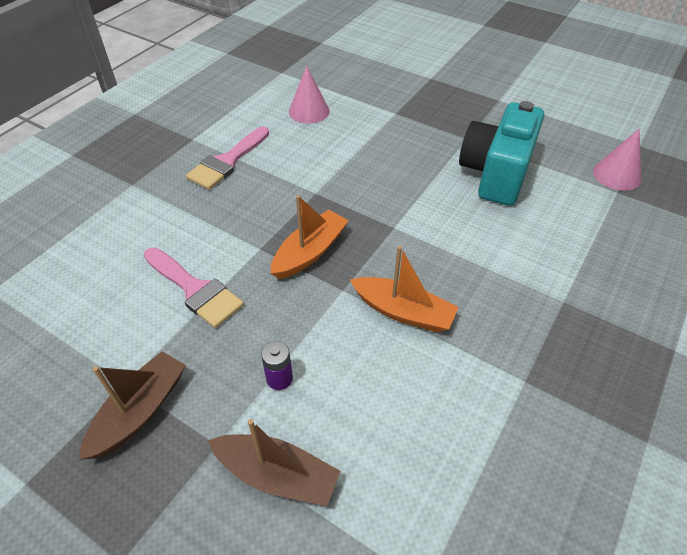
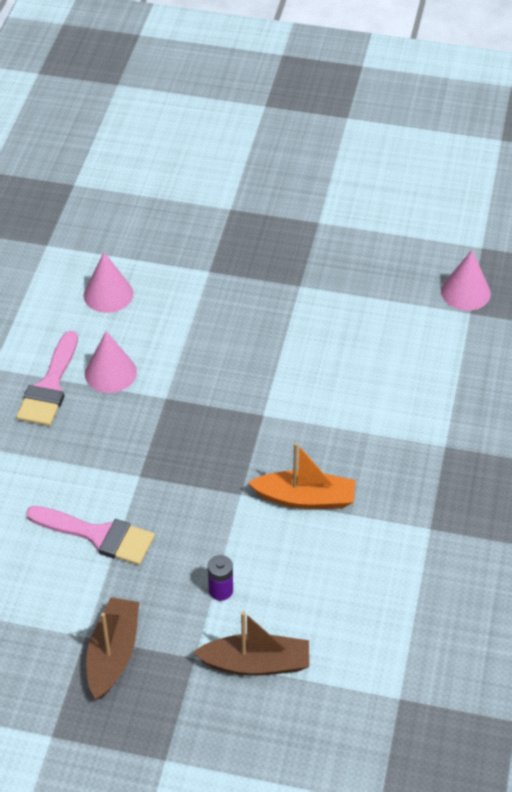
camera: 20 degrees left, 0 degrees up
orange boat [270,195,349,279] -> none
turquoise camera [459,101,544,206] -> none
none -> pink cone [85,331,137,393]

